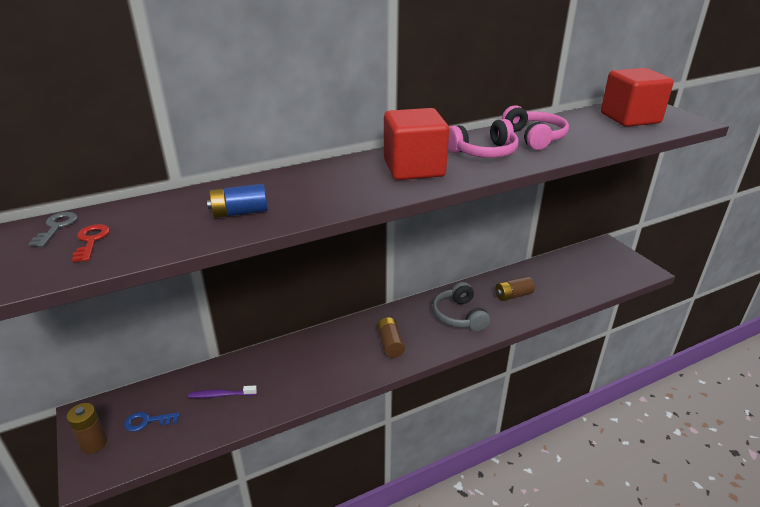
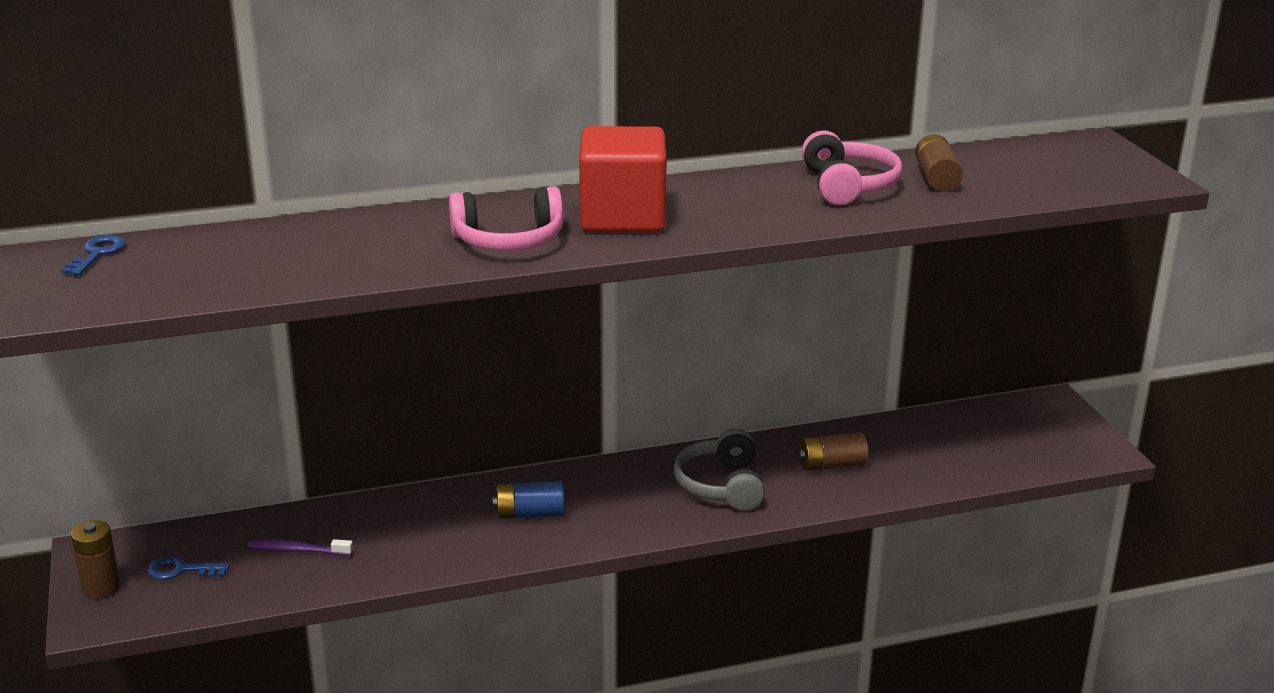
camera: 10 degrees right, 5 degrees down
grey key [28,212,78,247] -> blue key [61,235,125,275]
red key [72,224,110,262] -> none
blue battery [207,184,268,218] -> blue battery moved to [493,481,564,519]
brown battery [377,317,405,358] -> brown battery moved to [915,134,963,191]
pink headphones [448,119,519,158] -> pink headphones moved to [449,186,563,251]
red cube [601,68,674,127] -> none

